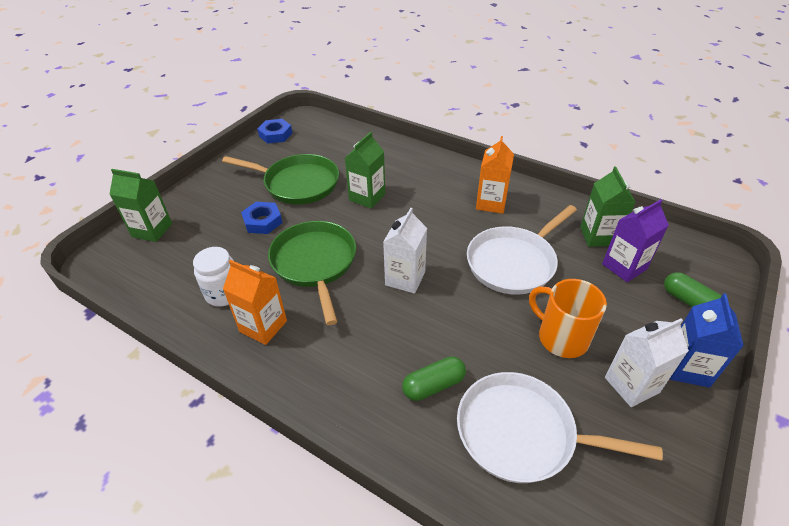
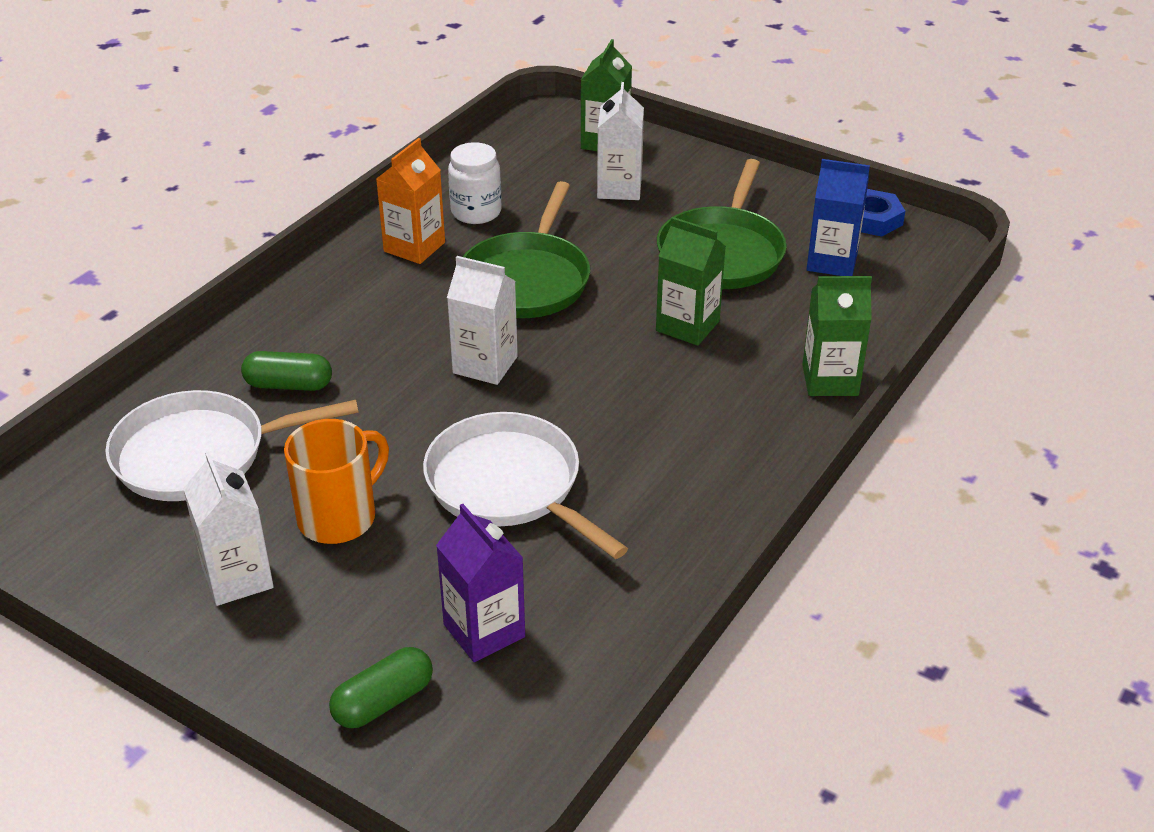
camera: 90 degrees right, 5 degrees down
blue nut [241,202,282,234] -> none
green pan [268,221,356,325] -> green pan turned 120 degrees clockwise [463,181,590,318]
green capsule [402,356,466,401] -> green capsule turned 60 degrees counterclockwise [241,351,332,391]
white pan [457,372,663,483] -> white pan turned 120 degrees counterclockwise [105,390,359,501]
orange carton [476,136,514,214] -> none
green carton [580,167,635,247] -> green carton moved to [802,276,872,396]
blue carton [670,293,744,388] -> blue carton moved to [806,159,870,276]
none -> white carton [597,82,644,200]

